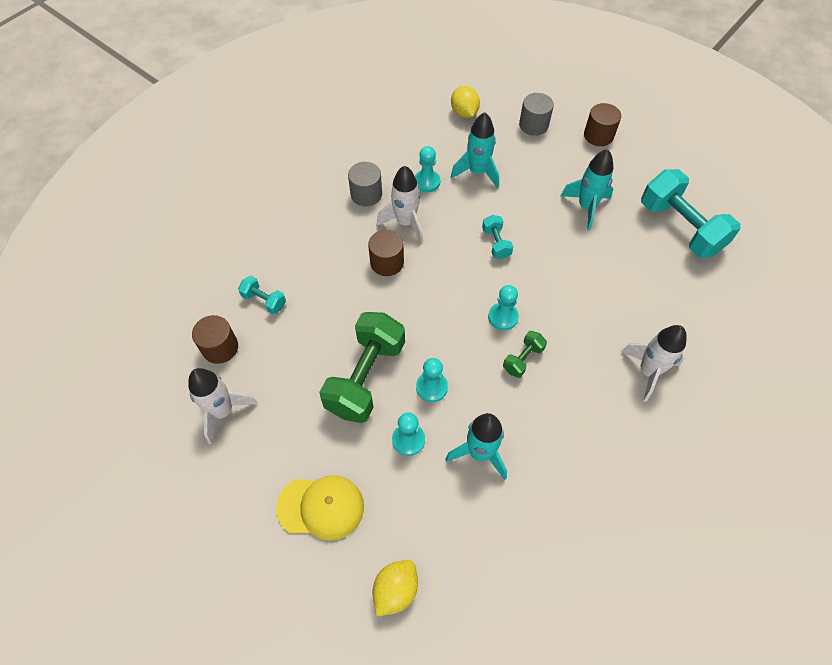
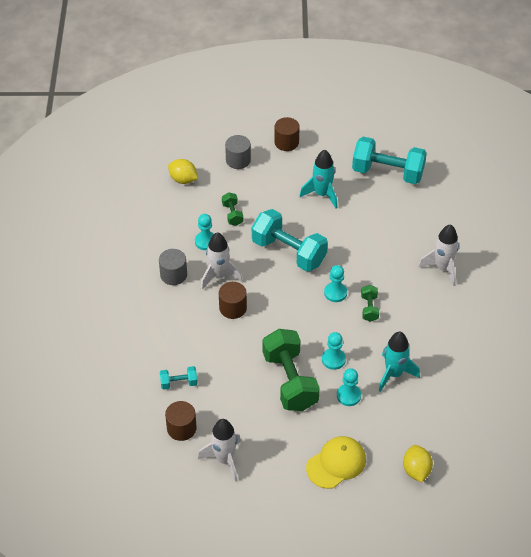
camera: 40 degrees left, 10 degrees down
turquoise rocket [451,112,499,188] -> green dumbbell [222,192,243,226]
turquoise dumbbell [482,215,513,259] -> turquoise dumbbell [252,209,328,272], size x2.16

